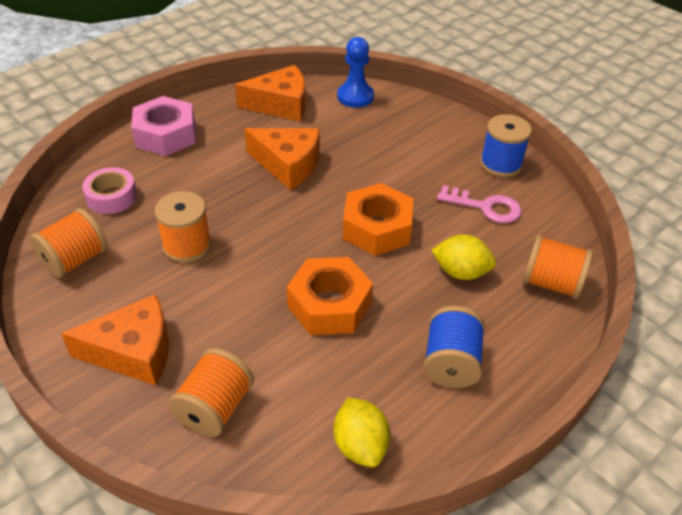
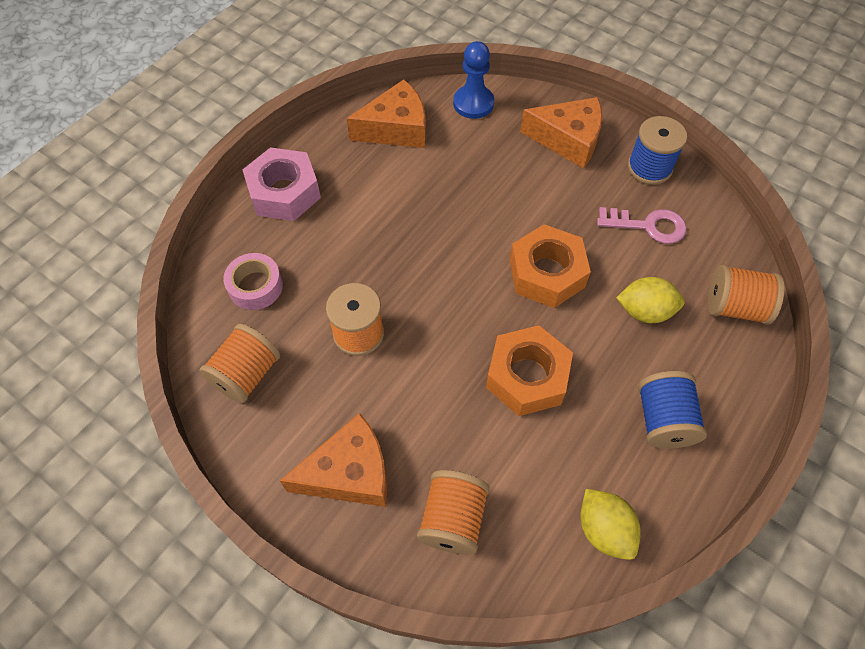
camera: 10 degrees left, 15 degrees up
orange cheese [245,128,320,190] -> orange cheese moved to [520,97,602,168]

